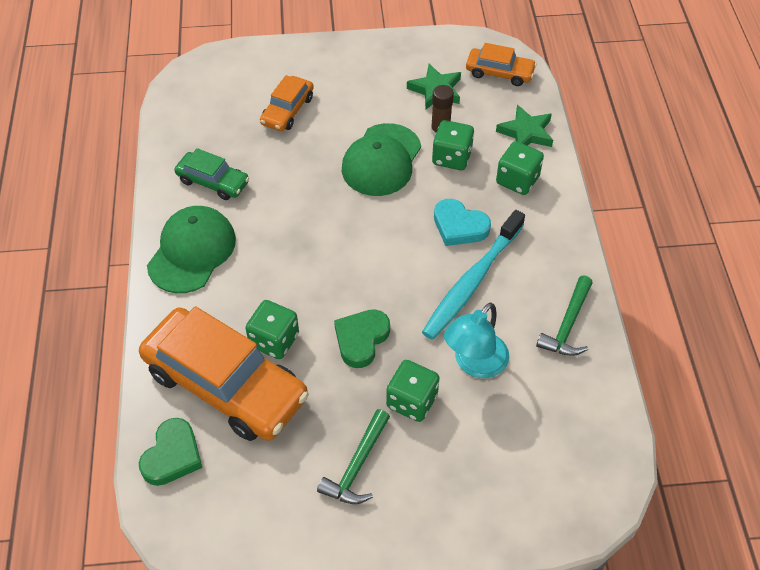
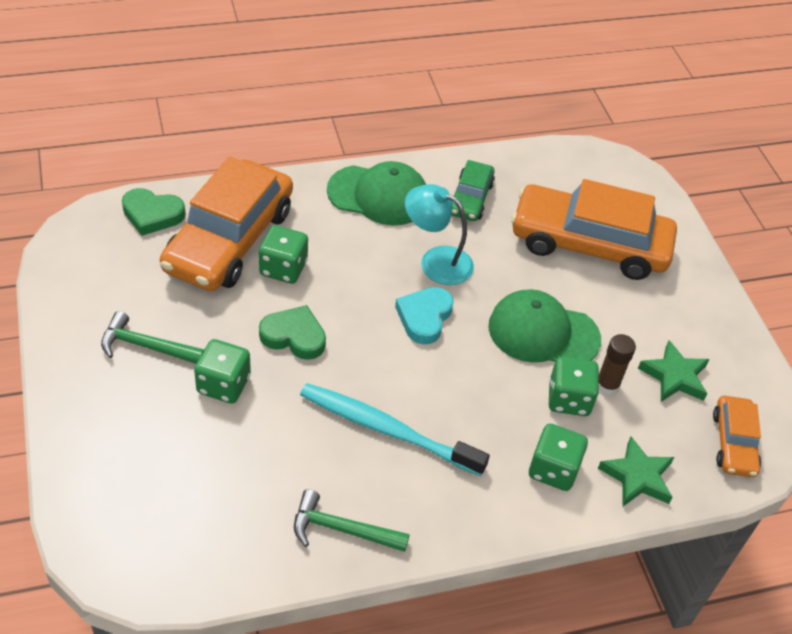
camera: 75 degrees right, 5 degrees down
orange car [260,75,314,131] -> orange car [511,179,677,280], size x2.02
turquoise heart [434,199,491,246] -> turquoise heart moved to [395,287,454,344]
turquoise lamp [444,303,509,378] -> turquoise lamp moved to [405,184,474,285]

